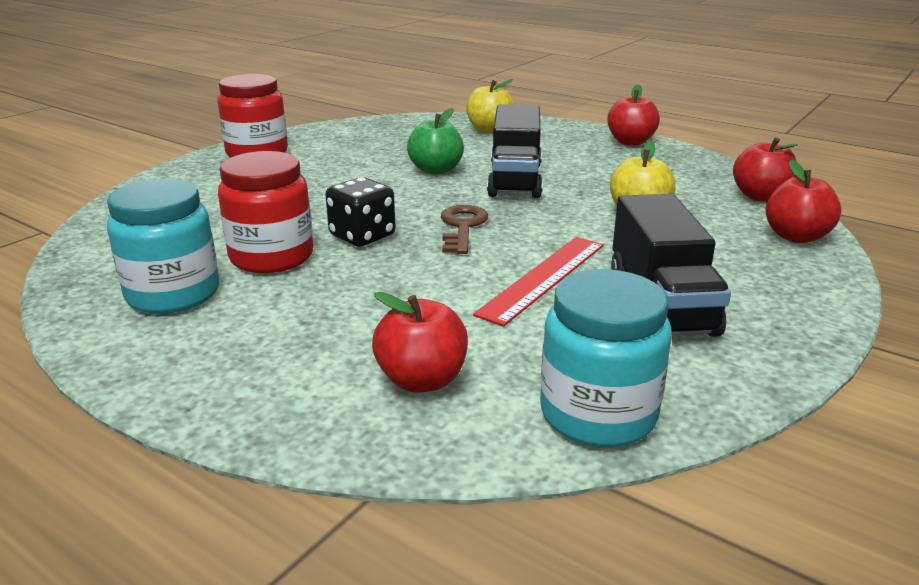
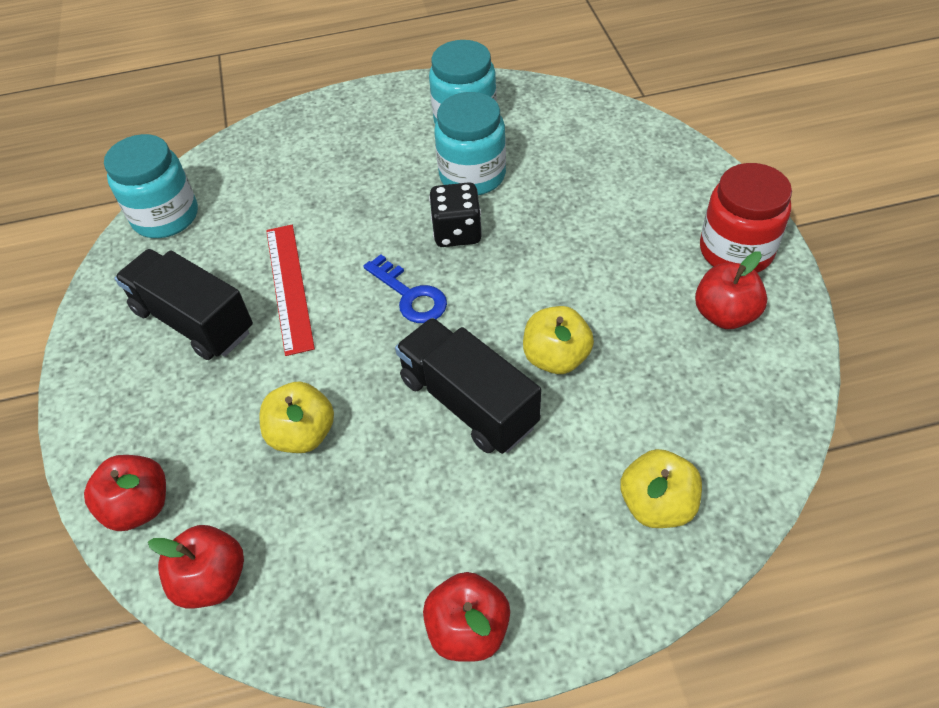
camera: 135 degrees right, 25 degrees up
red jar [218,151,314,273] -> turquoise jar [434,92,506,195]
red apple [372,292,468,393] -> red apple moved to [695,251,767,329]
green apple [407,108,464,174] -> yellow apple [523,306,594,374]
brown key [441,205,488,254] -> blue key [363,254,447,323]

